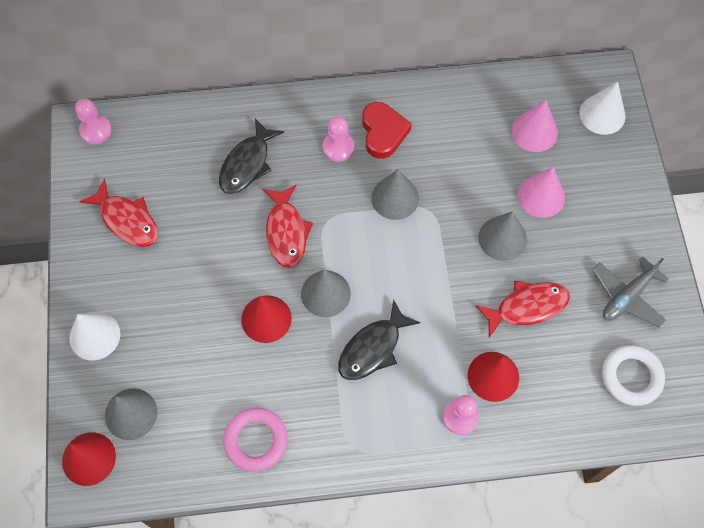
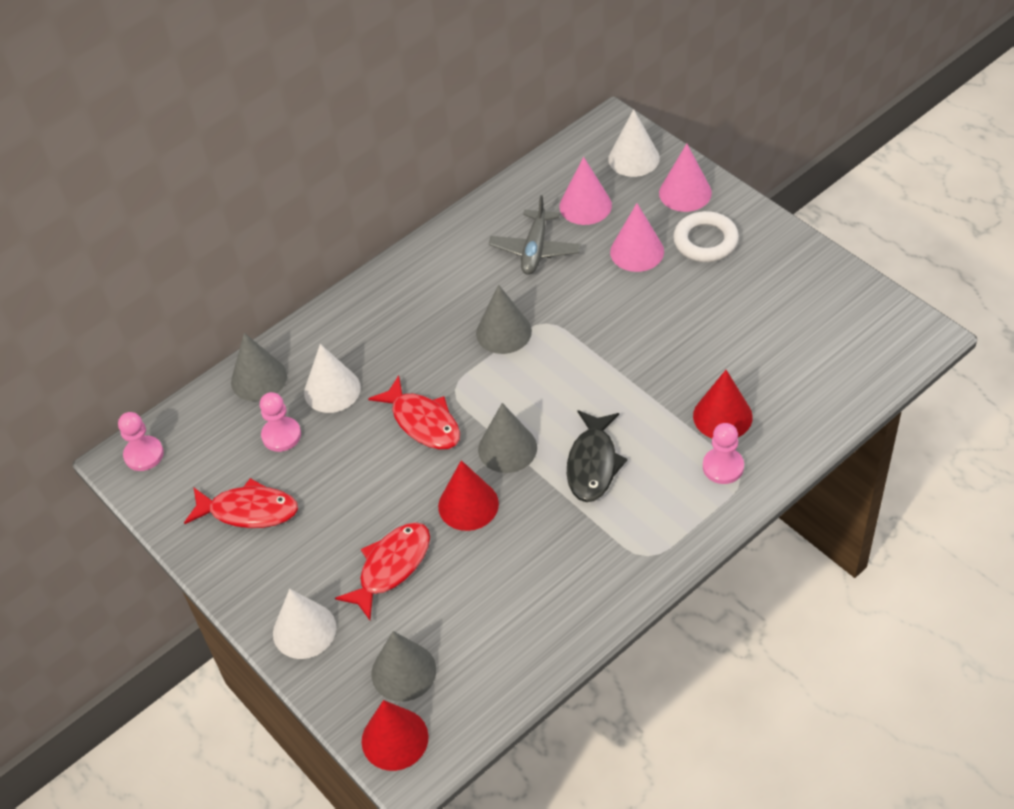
camera: 30 degrees left, 15 degrees down
black fish [219,118,284,194] -> white cone [304,344,361,413]
pink ring [223,408,288,472] -> none
pink pawn [323,116,354,162] -> pink pawn moved to [260,392,301,452]
red heart [362,102,412,159] -> none
red fish [475,281,570,338] -> red fish moved to [335,522,430,620]
grey cone [478,211,527,261] -> grey cone moved to [231,333,287,401]
grey plane [593,256,669,327] -> grey plane moved to [489,195,581,275]
white ring [602,345,665,406] -> white ring moved to [673,211,739,262]
none -> pink cone [659,144,712,212]

